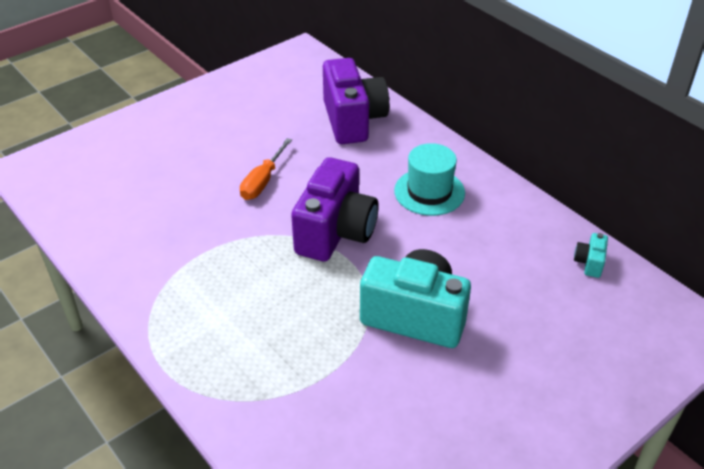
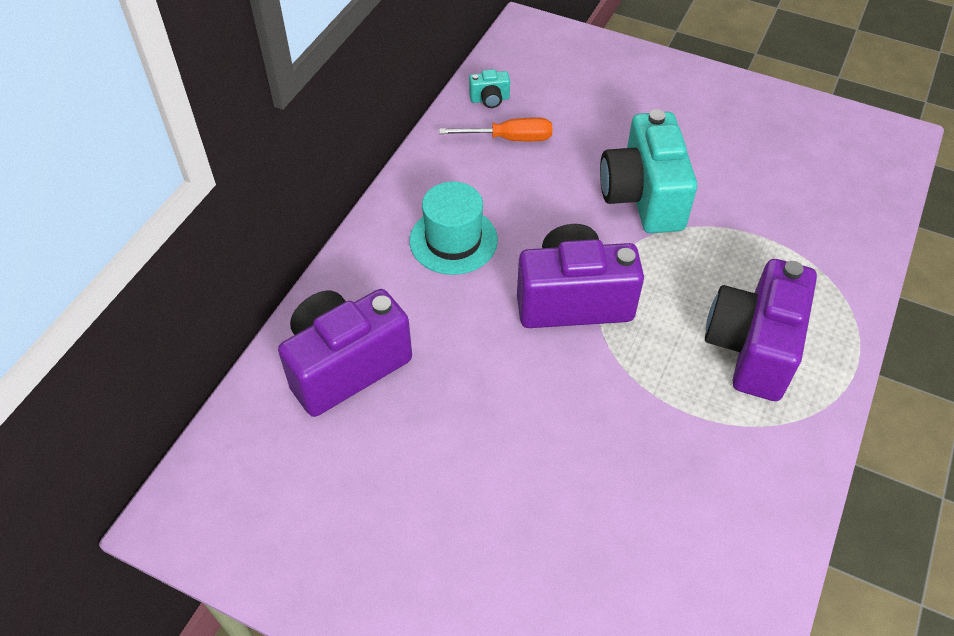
camera: 115 degrees left, 10 degrees up
orange screwdriver [240,138,292,200] -> orange screwdriver moved to [439,117,552,141]
none -> purple camera [705,259,817,401]

